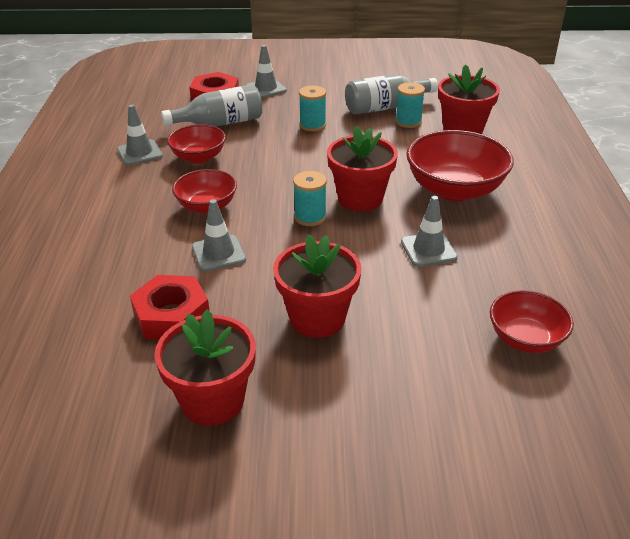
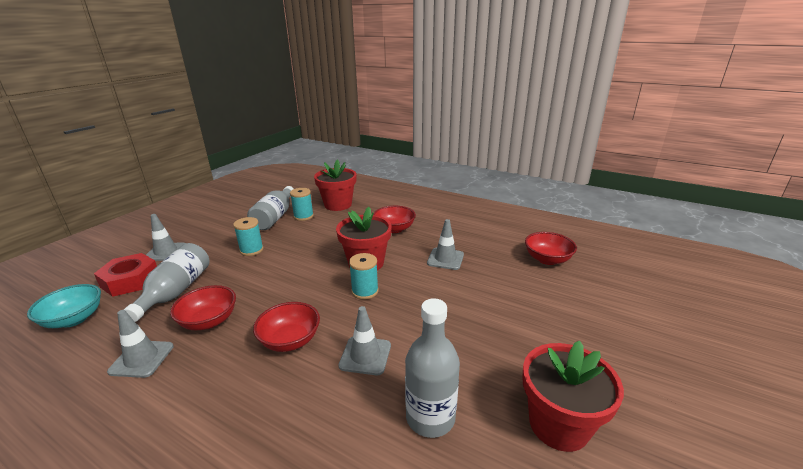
camera: 60 degrees left, 10 degrees down
red nut [130,275,210,339] -> grey bottle [405,298,460,438]
red flower pot [273,234,361,338] -> none
red bowl [406,130,514,201] -> red bowl [373,206,416,233], size x0.60
none -> turquoise bowl [27,284,101,328]

